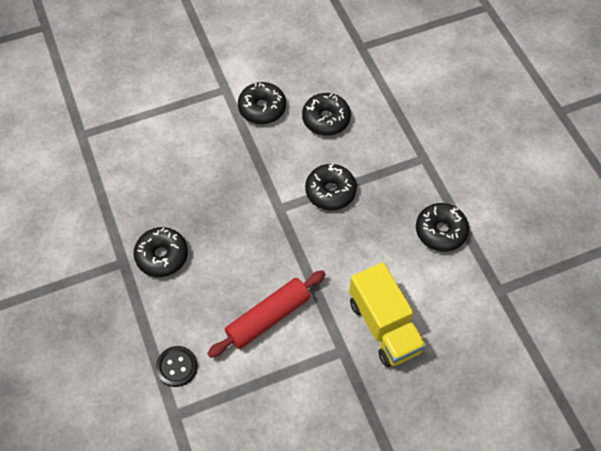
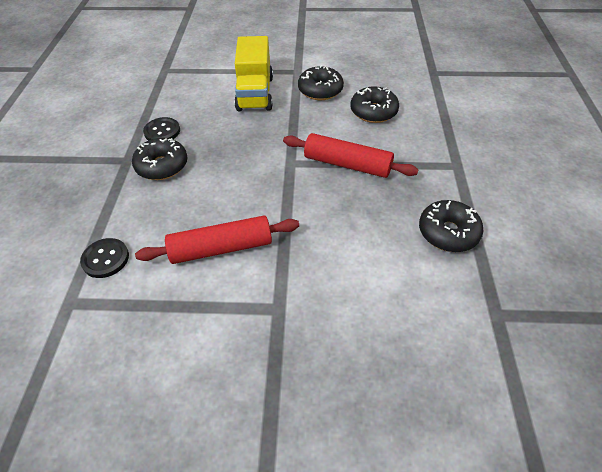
camera: 25 degrees right, 10 degrees down
black donut [305,164,357,210] -> red rolling pin [283,133,419,178]
yellow truck [349,262,426,367] -> yellow truck moved to [234,36,273,111]
none -> black button [143,117,180,140]

